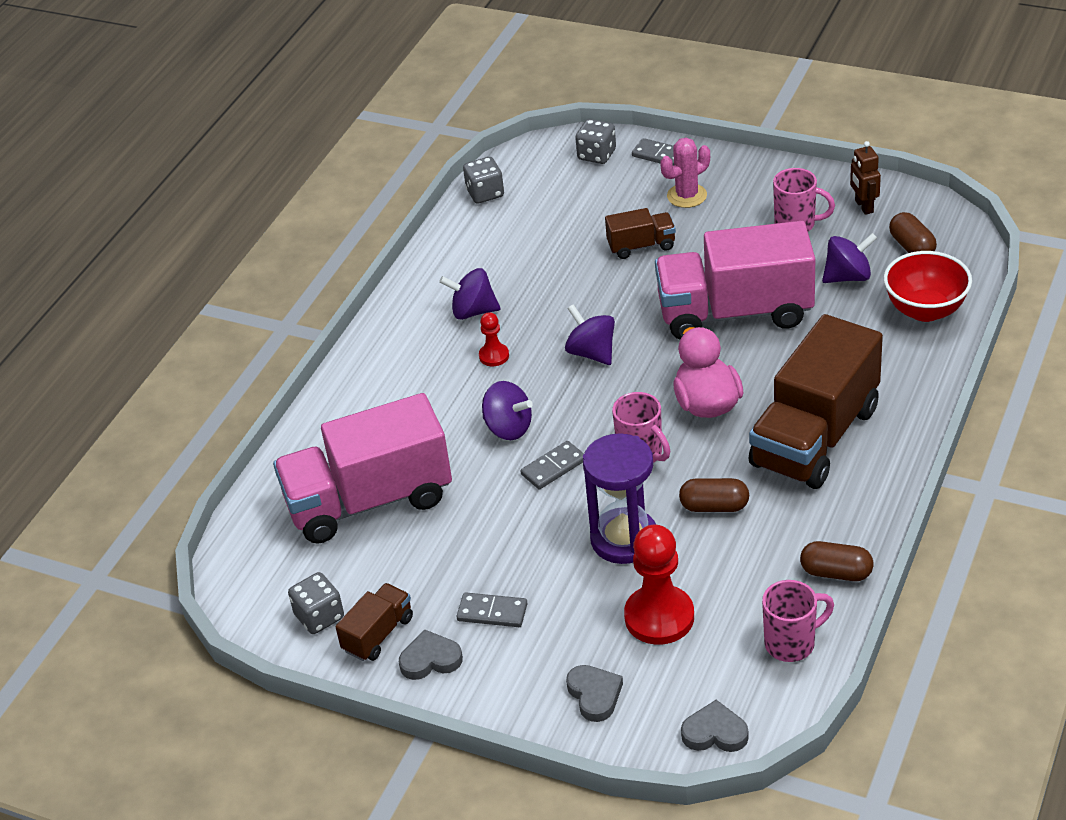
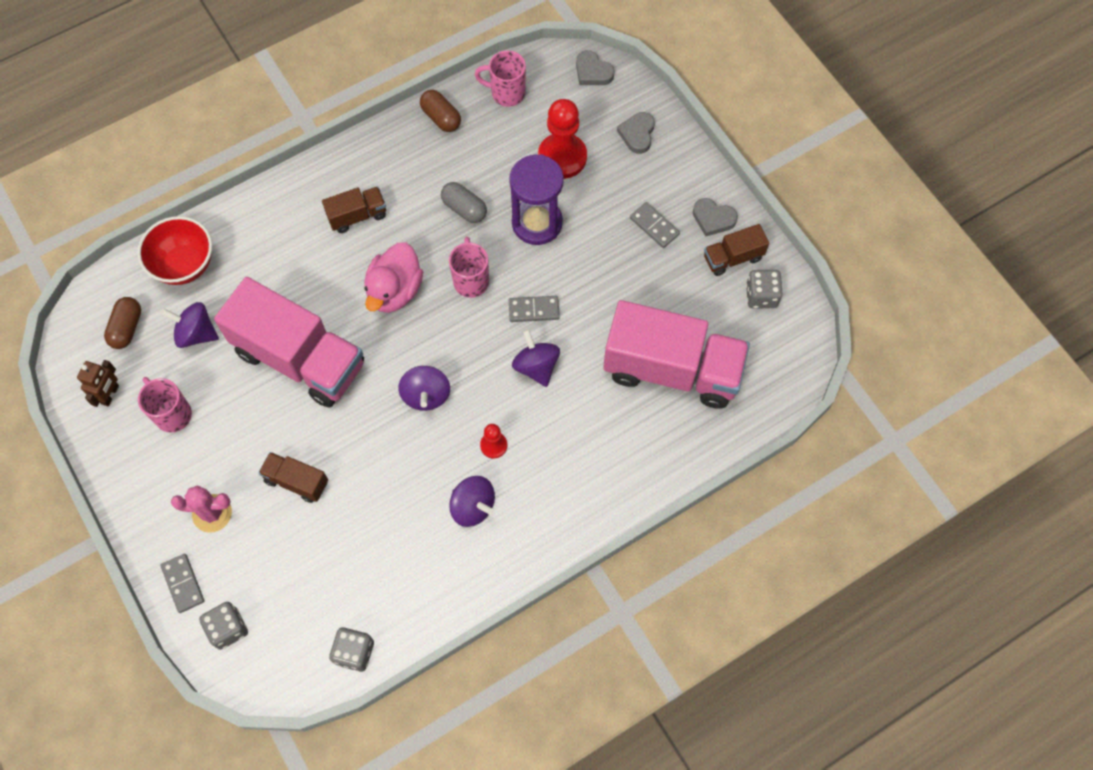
camera: 150 degrees left, 25 degrees up
brown capsule [679,478,749,512] -> grey capsule [441,182,487,223]
brown truck [749,314,883,489] -> brown truck [322,187,386,233], size x0.46

